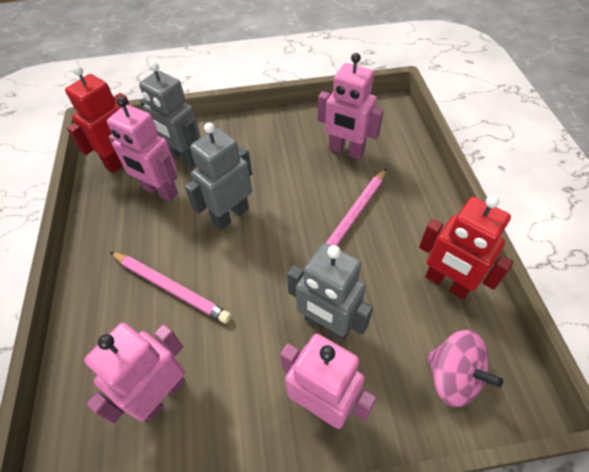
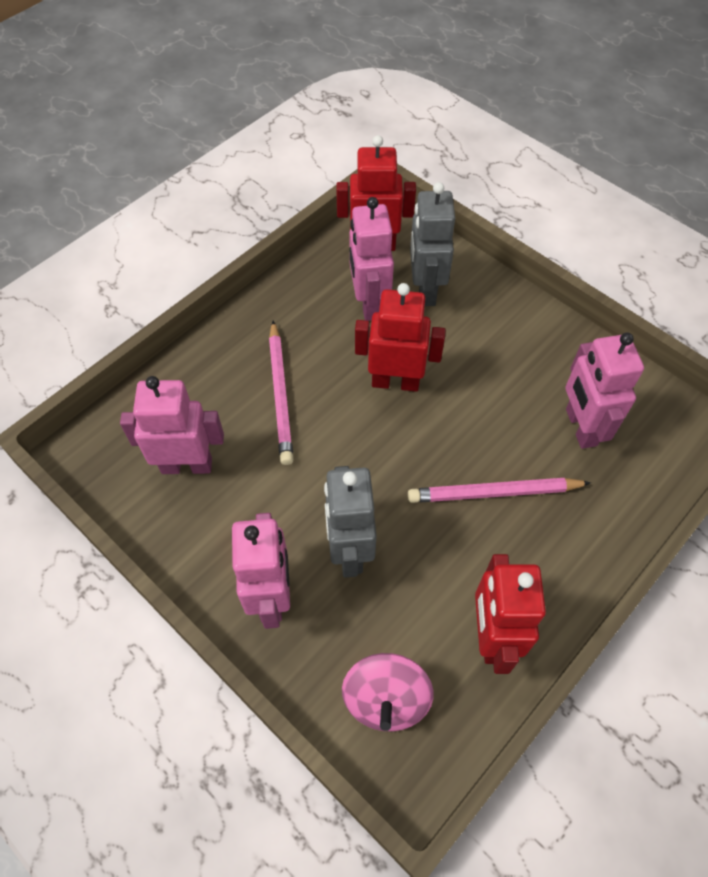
camera: 50 degrees right, 5 degrees up
grey robot [185,122,252,230] -> red robot [355,283,446,392]

